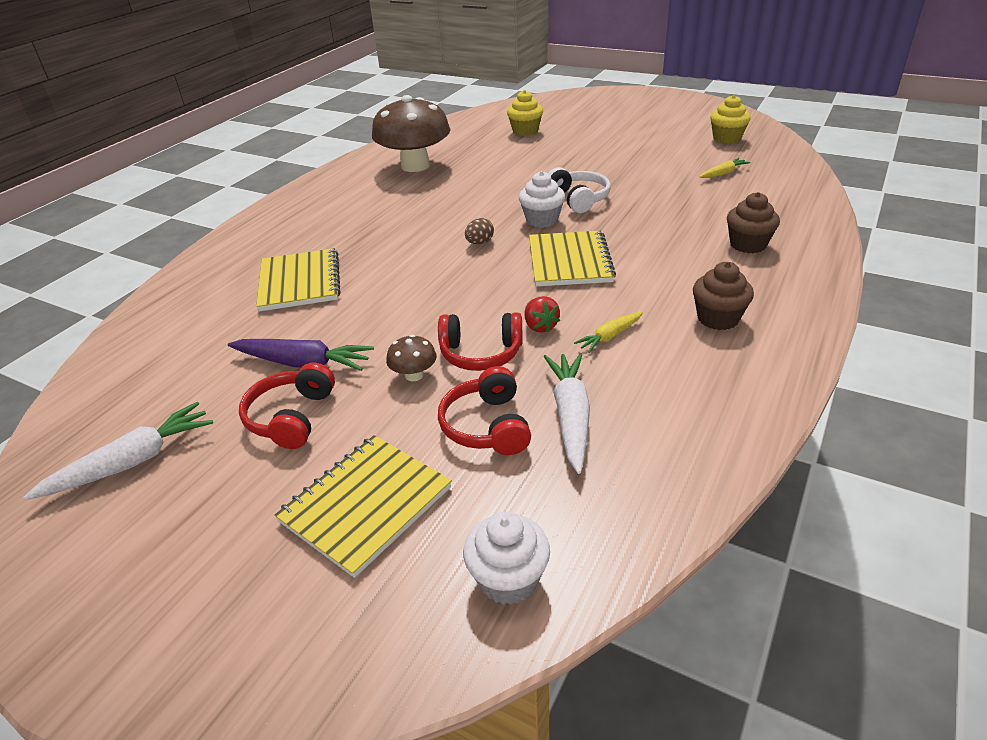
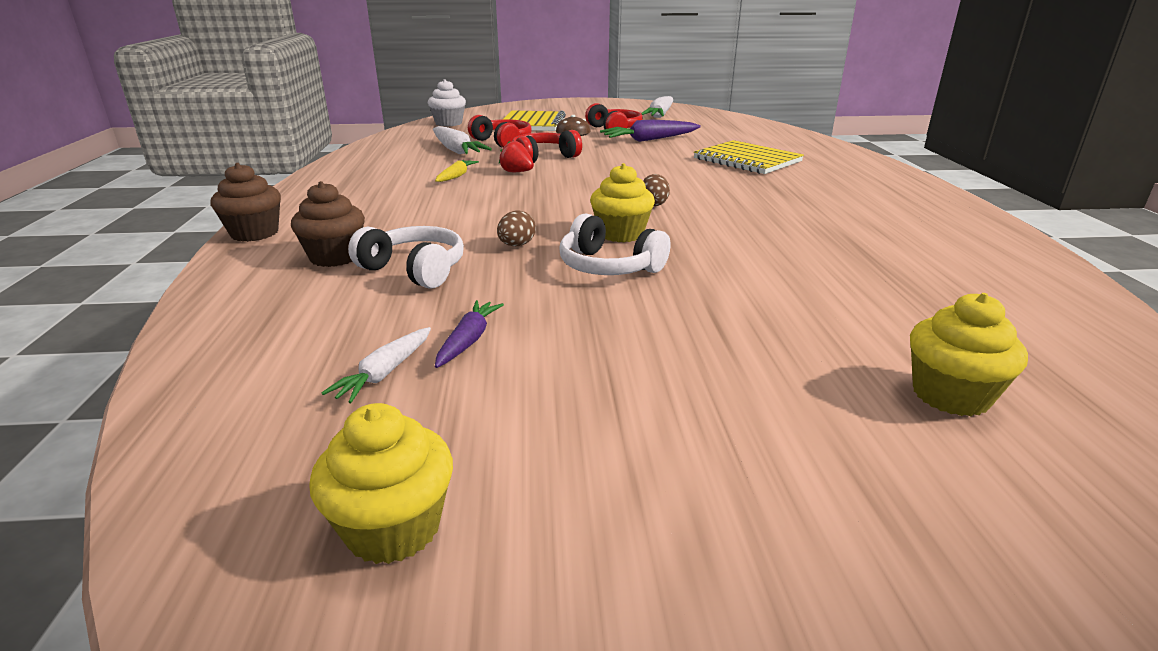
camera: 145 degrees right, 10 degrees down
brown mushroom [372,95,451,172] -> none
white cupcake [519,171,565,228] -> yellow cupcake [590,163,655,242]
yellow notebook [529,231,616,286] -> none
brown cupcake [693,262,754,330] -> brown cupcake moved to [210,163,281,242]
yellow carrot [700,158,750,178] -> white carrot [321,327,431,403]
none -> white headphones [348,226,464,288]
none -> purple carrot [435,300,504,368]
none -> brown egg [497,211,536,246]

